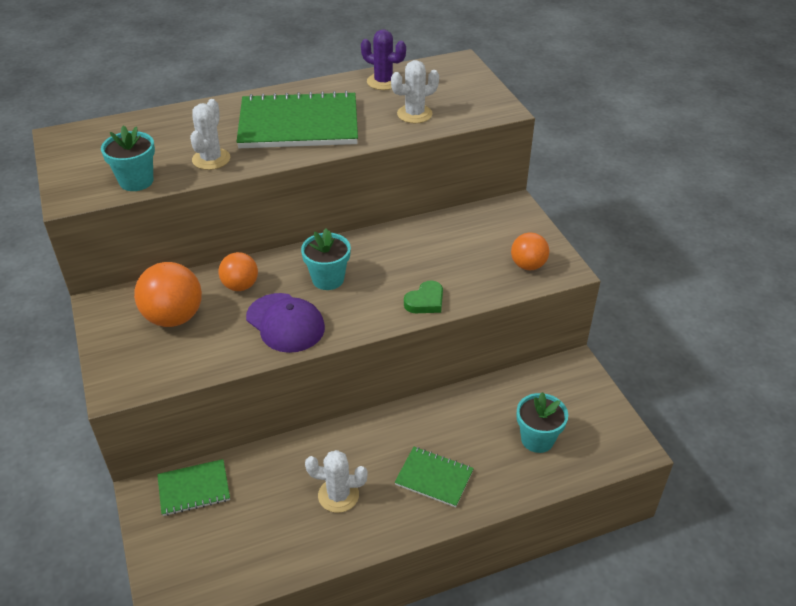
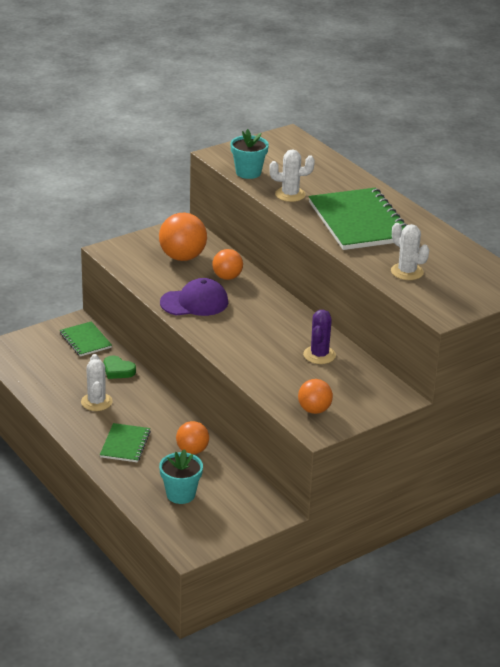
camera: 75 degrees right, 10 degrees down
purple cap [246,293,325,353] -> purple cap turned 135 degrees counterclockwise [160,278,228,316]
turquoise flower pot [301,228,351,290] -> none
purple cactus [361,29,406,90] -> purple cactus moved to [303,310,336,364]
green heart [404,280,443,313] -> green heart moved to [104,356,136,379]
none -> orange ball [176,421,209,454]

